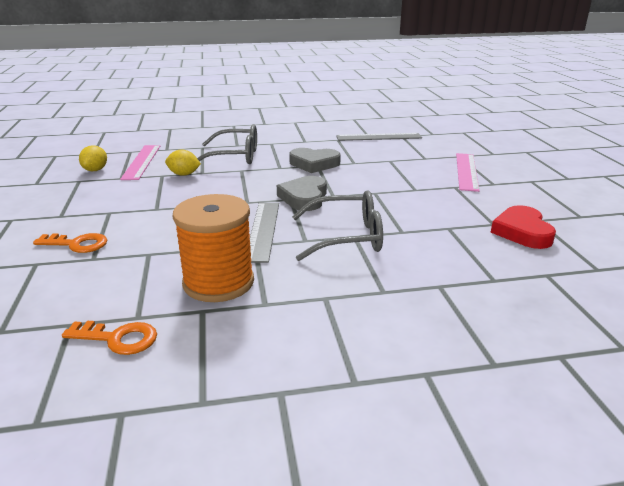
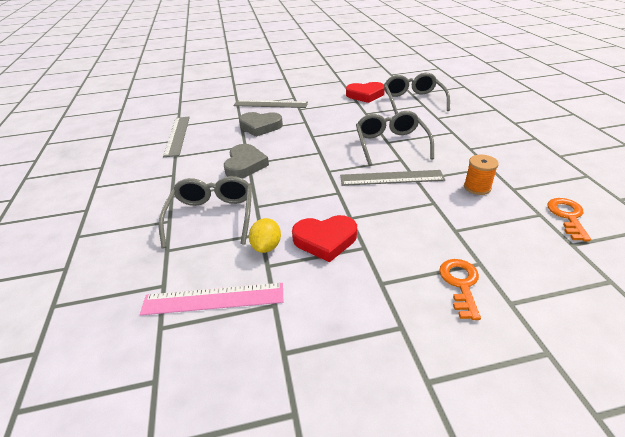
camera: 90 degrees left, 10 degrees up
yellow lemon [79,145,107,171] -> none
orange spool [173,194,254,302] -> orange spool [464,155,499,195], size x0.52
grey heart [277,176,327,211] -> grey heart moved to [239,112,283,137]
pink ruler [456,153,479,192] -> grey ruler [233,100,308,108]
none -> red heart [292,215,357,262]
none -> grey glasses [384,73,450,114]

